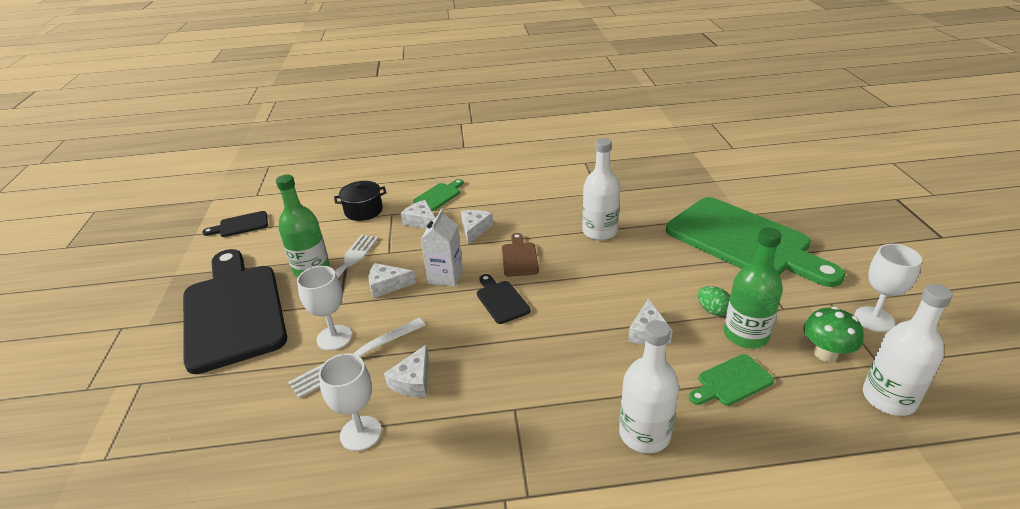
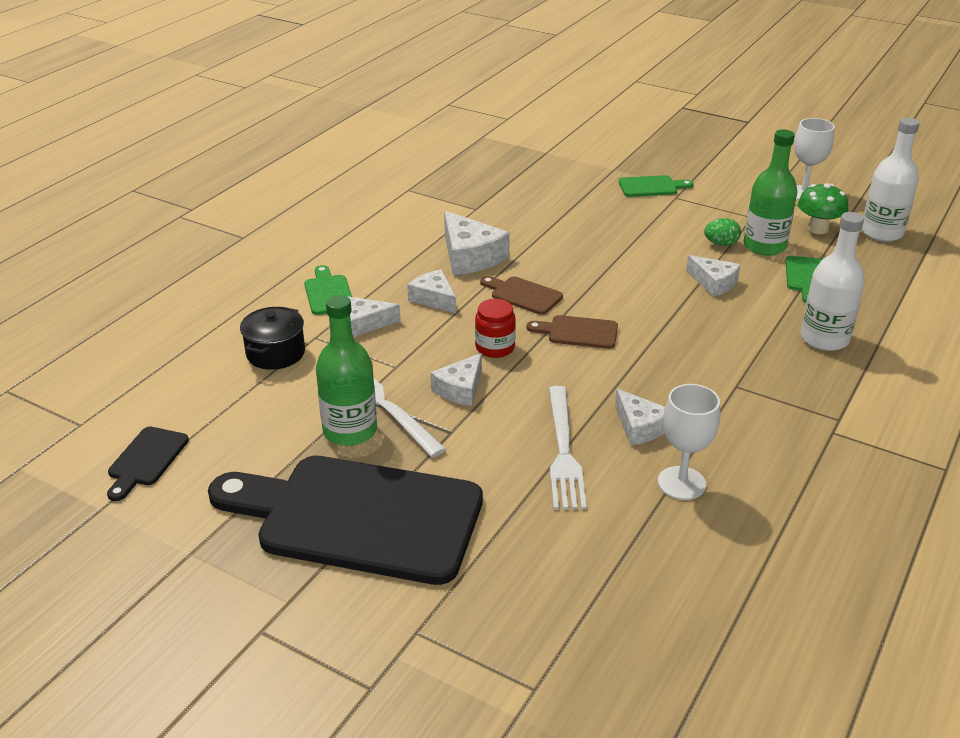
camera: 55 degrees left, 0 degrees up
white goblet [297,266,352,351] -> none
white carton [421,209,463,286] -> red jar [475,299,516,358]
black cutting board [477,274,530,324] -> brown cutting board [527,315,618,349]
white bottle [582,138,620,240] -> none
green cutting board [666,197,846,287] -> green cutting board [619,175,694,197], size x0.41
none -> white cheese [444,211,510,275]

